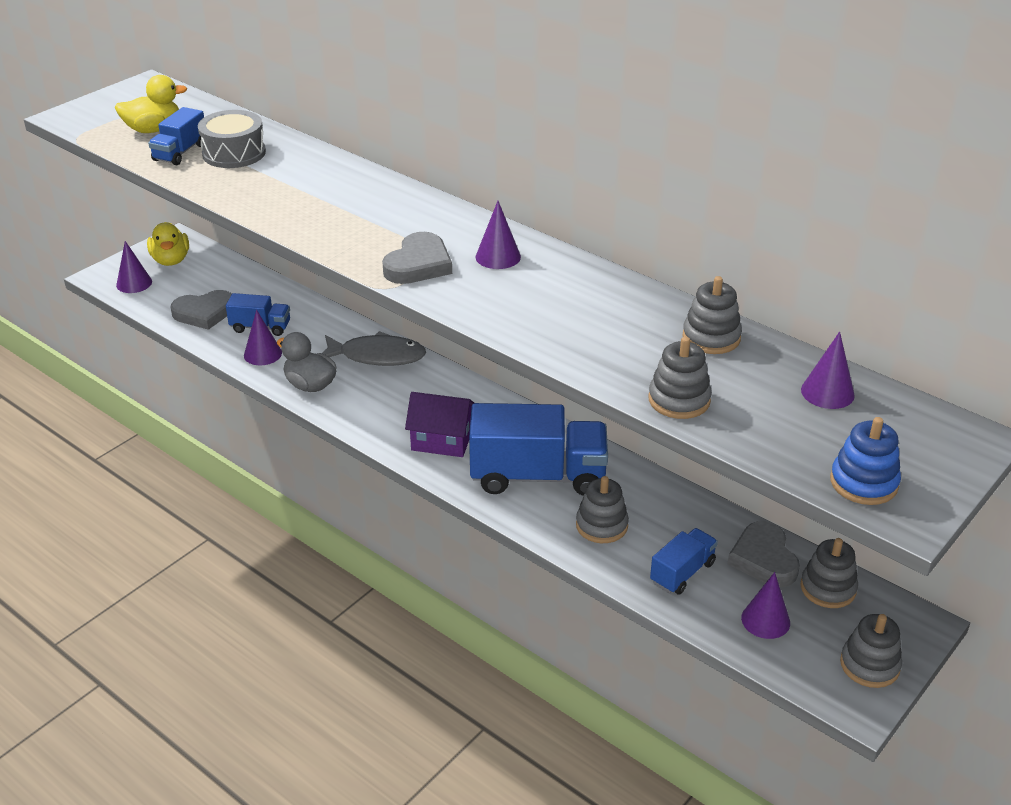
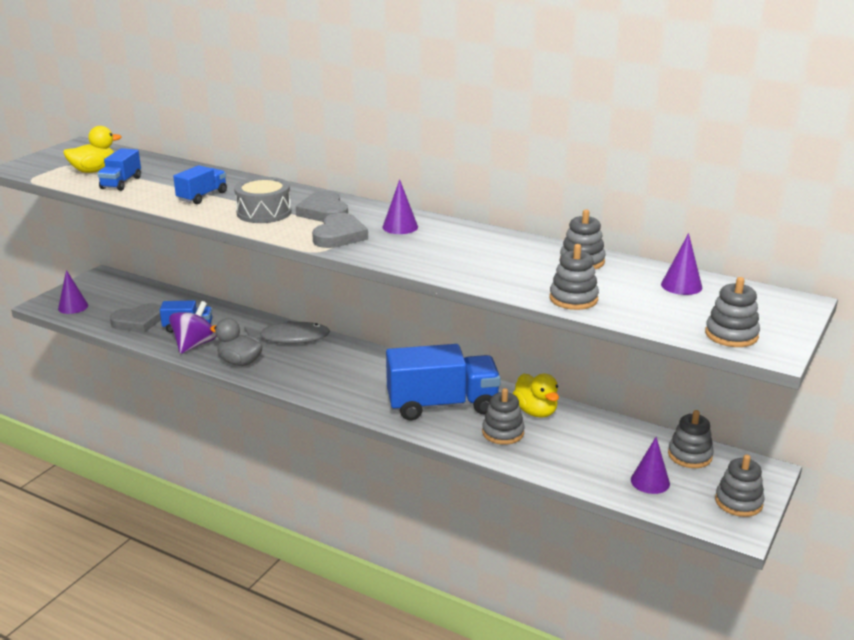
camera: 10 degrees left, 10 degrees down
yellow duck [147,222,189,266] -> yellow duck moved to [513,374,559,418]
grey drum [198,110,266,168] -> grey drum moved to [234,177,291,223]
purple cone [244,310,282,365] -> purple spinning top [169,301,216,354]
purple house [405,392,474,457] -> none
blue truck [650,528,718,594] -> blue truck moved to [173,165,227,204]
grey heart [728,521,800,587] -> grey heart moved to [296,191,348,222]
blue stacking toy [830,417,901,505] -> grey stacking toy [705,277,760,347]

